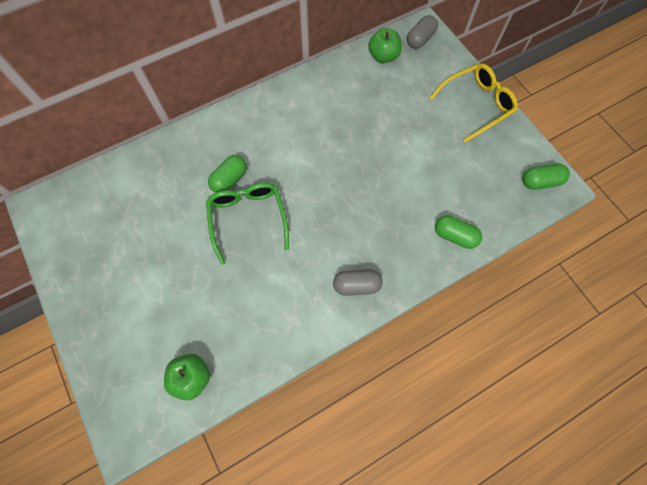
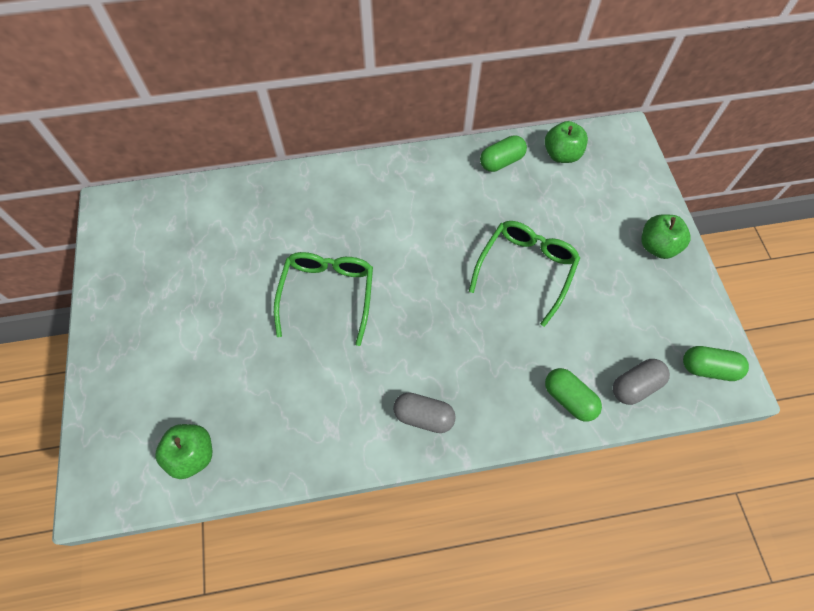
camera: 20 degrees right, 5 degrees down
green capsule [208,155,246,193] -> green capsule moved to [480,135,527,172]
grey capsule [407,15,438,49] -> grey capsule moved to [613,359,670,405]
yellow glasses [429,64,518,142] -> green apple [641,214,690,259]
none -> green glasses [469,221,580,327]

